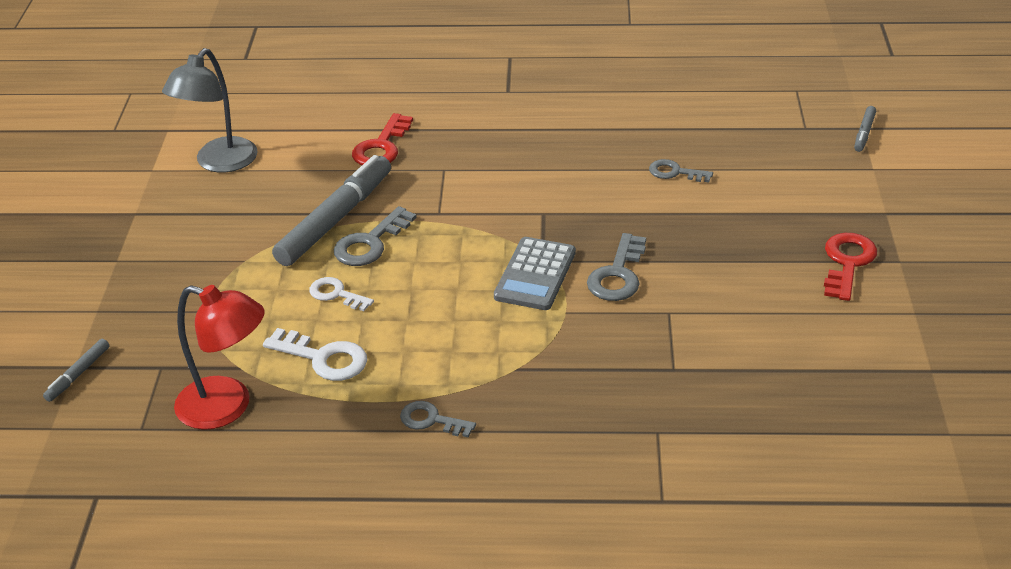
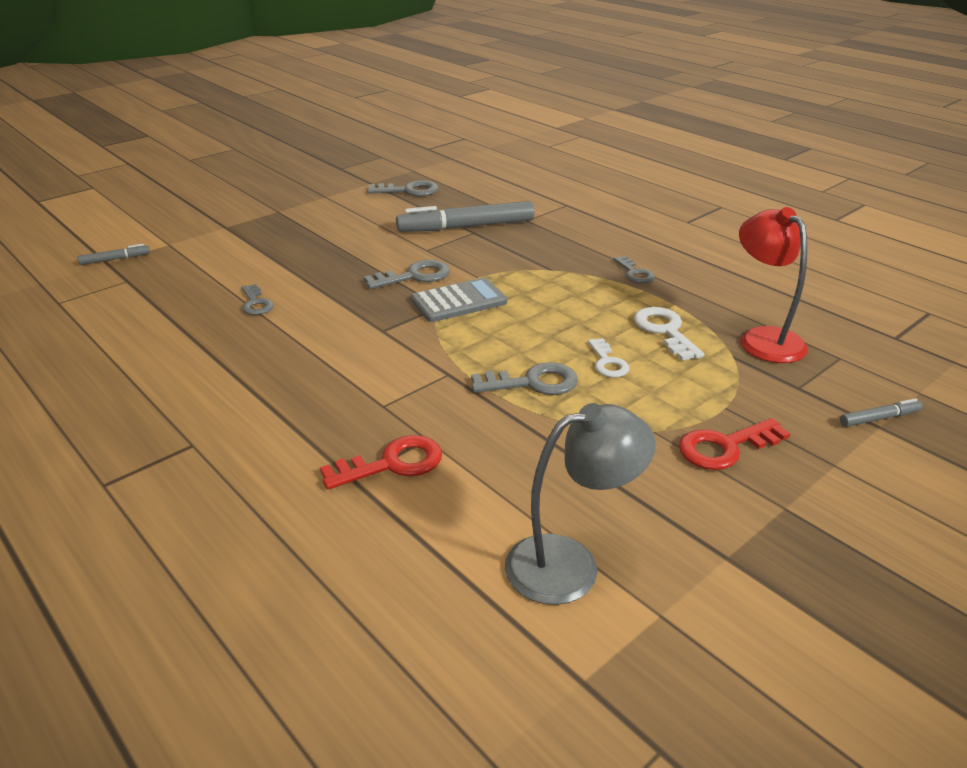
camera: 135 degrees left, 5 degrees down
grey marker [272,155,391,266] -> grey marker moved to [396,201,534,232]
red key [824,233,877,301] -> red key moved to [679,418,790,470]
none -> grey key [367,180,439,196]

